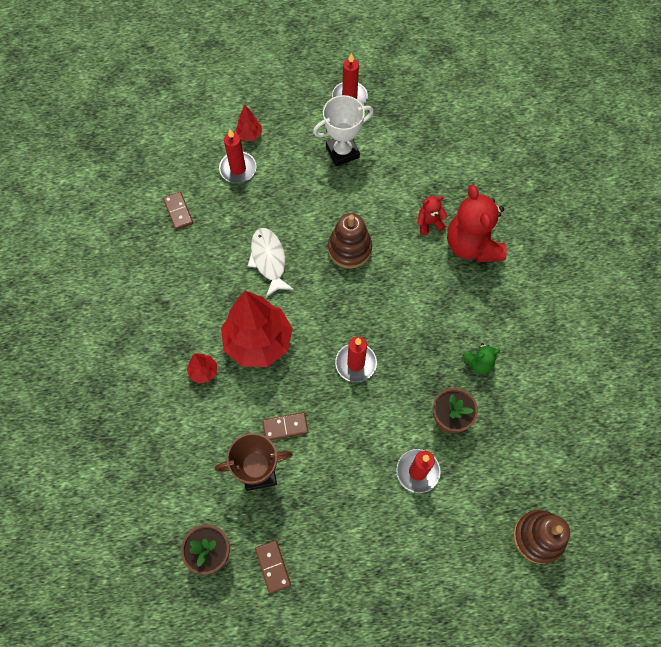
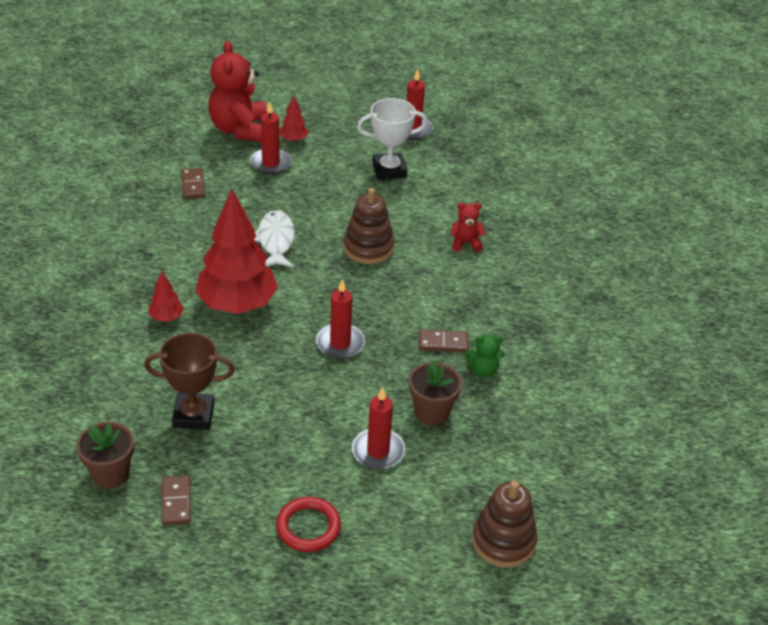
camera: 10 degrees right, 25 degrees down
brown domino [262,412,308,440] -> brown domino moved to [419,329,468,352]
red teddy bear [447,185,507,262] -> red teddy bear moved to [208,41,267,142]
none -> red ring [276,497,341,552]

